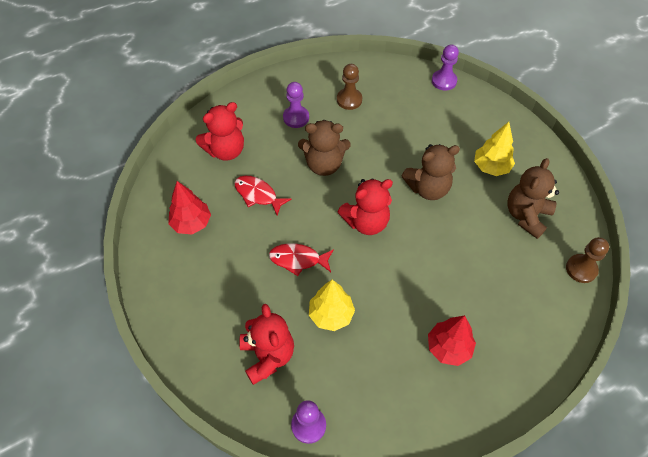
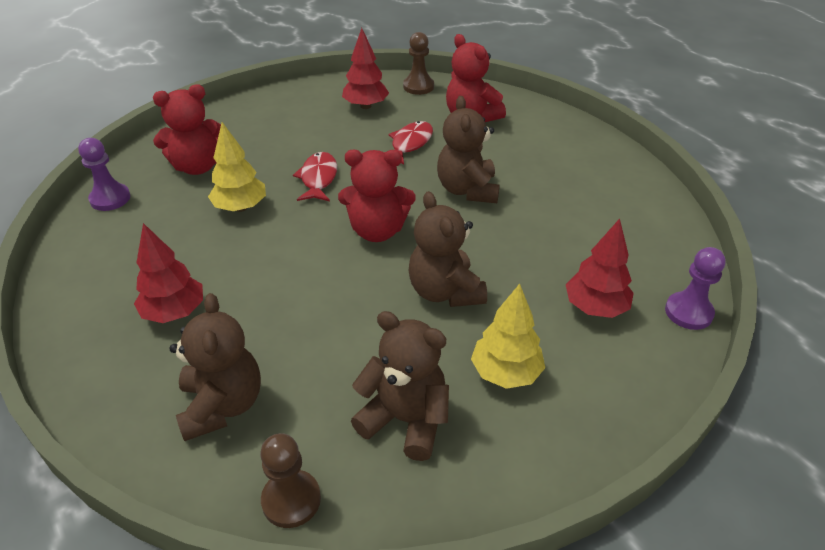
camera: 85 degrees right, 15 degrees down
purple pawn [283,82,309,128] -> none
brown pawn [337,64,362,110] -> brown pawn moved to [403,32,434,95]
red teddy bear [338,178,393,235] -> red teddy bear turned 60 degrees counterclockwise [338,150,416,242]
none -> brown teddy bear [169,293,261,441]
none -> red tree [566,218,634,318]

